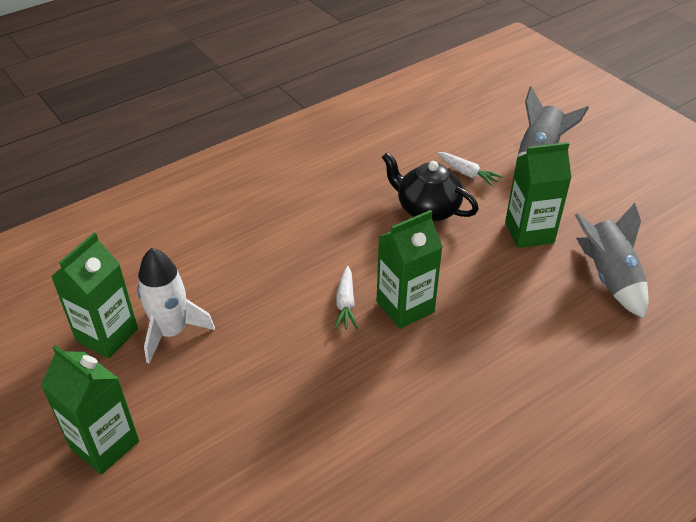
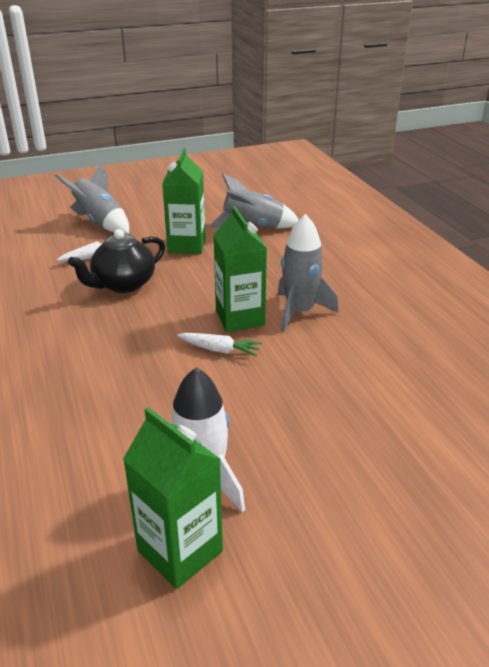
camera: 75 degrees left, 10 degrees down
green carton [41,345,139,475] -> none
none -> grey rocket [277,214,338,332]

